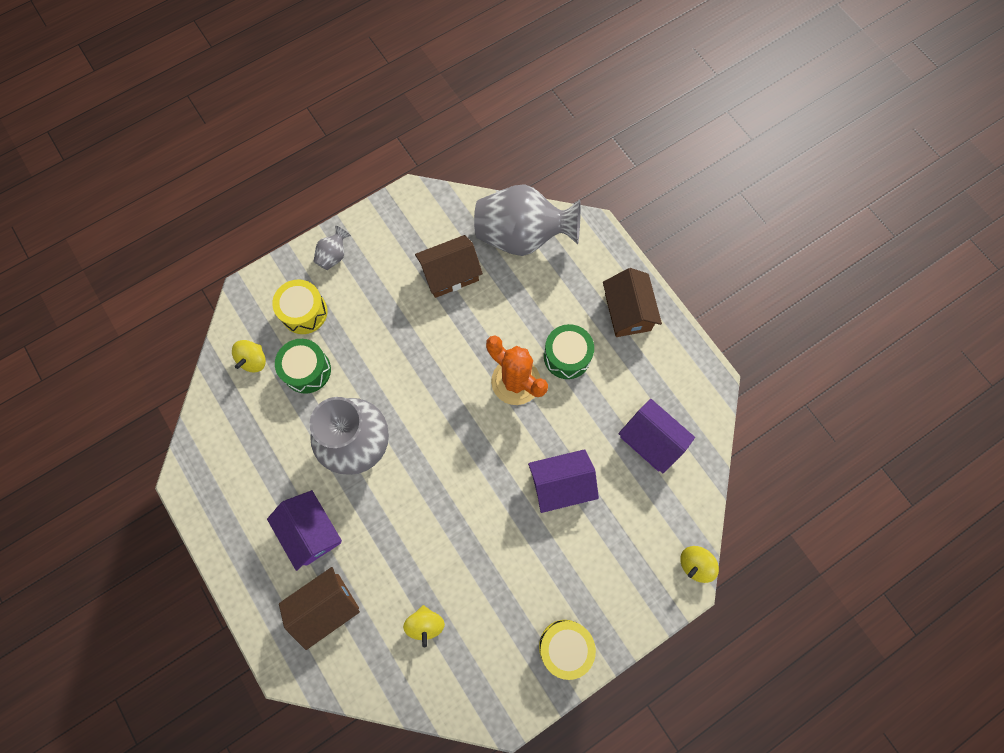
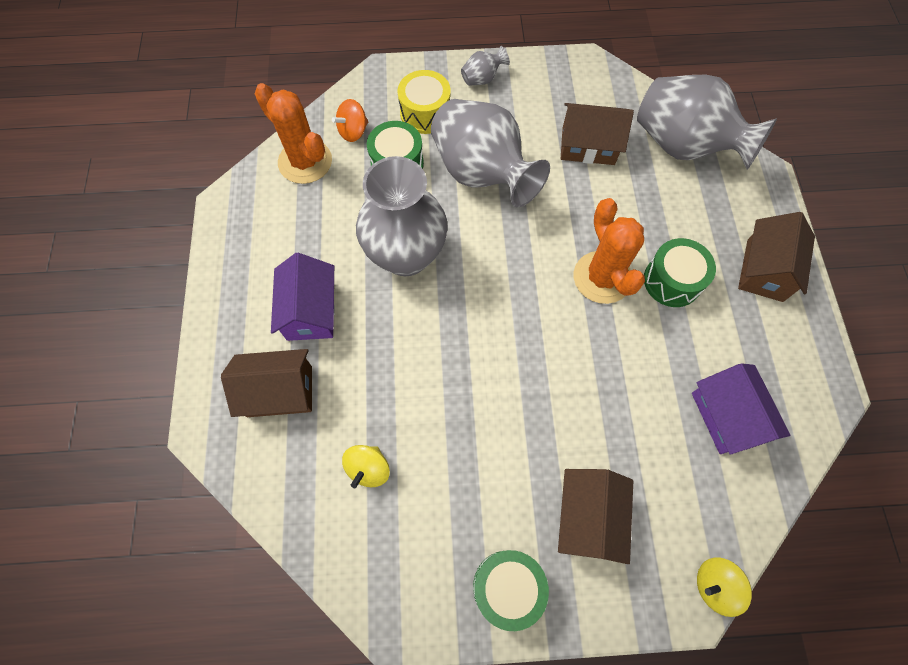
camera: 30 degrees right, 5 degrees down
yellow spinning top [232,340,266,372] -> orange spinning top [332,99,368,142]
purple house [528,449,599,513] -> none
yellow drum [539,620,596,680] -> green drum [473,550,549,631]
none -> orange cactus [255,83,332,184]
none -> grey vase [431,99,550,207]
none -> brown house [558,469,633,564]

